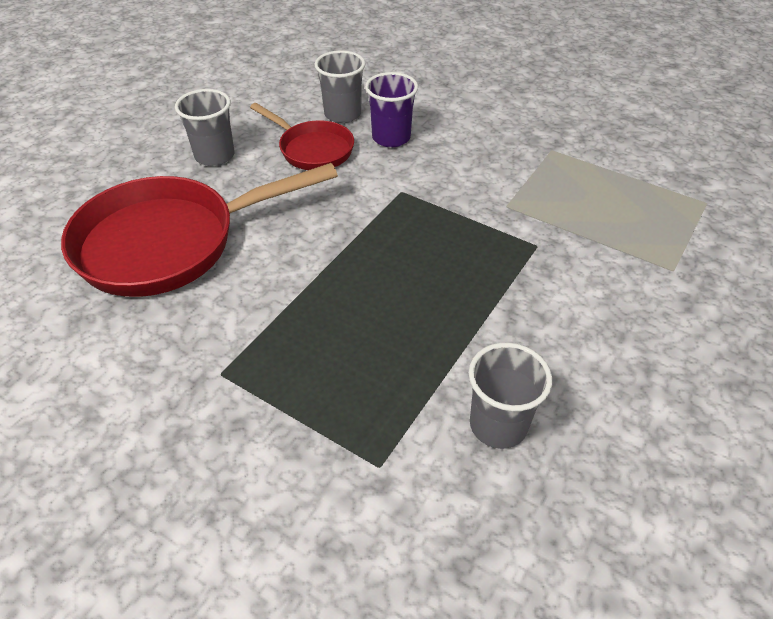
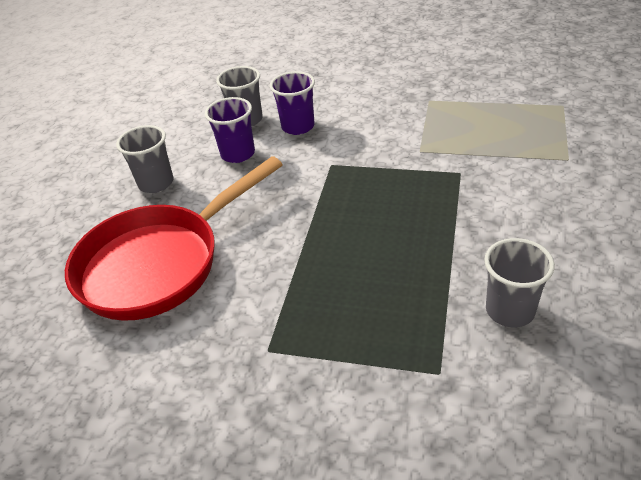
camera: 15 degrees left, 5 degrees down
red pan [250,103,354,170] -> purple cup [205,97,255,163]

